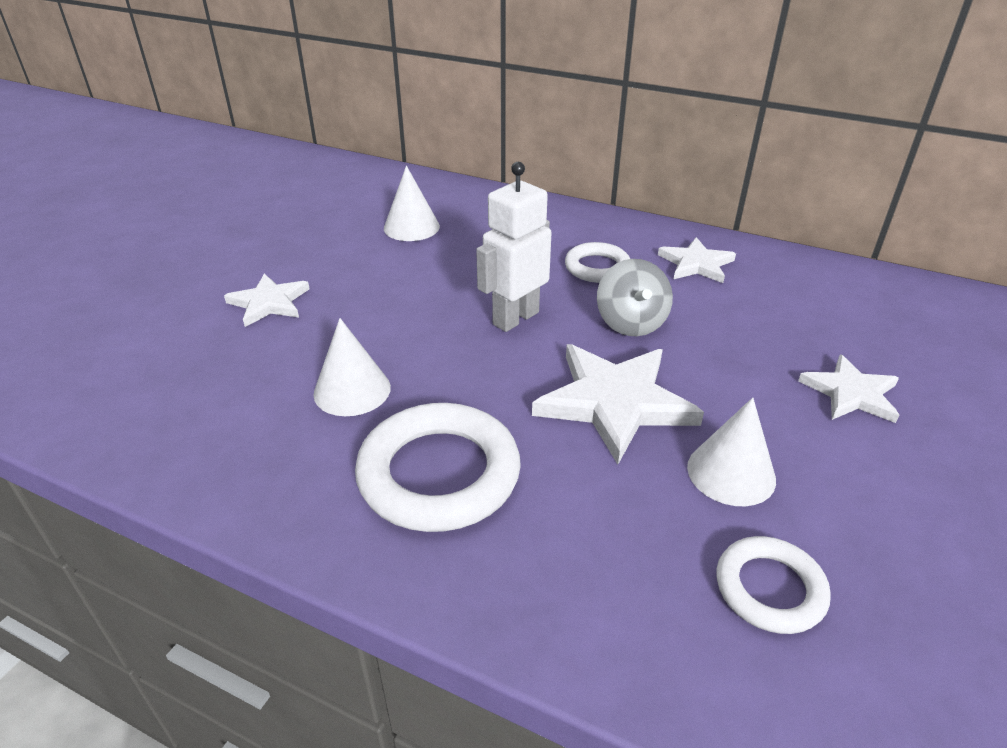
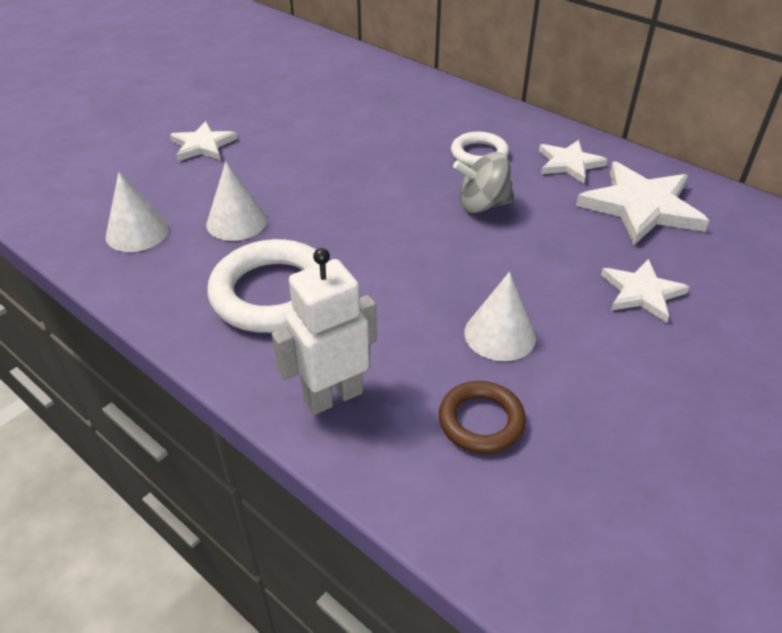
camera: 15 degrees right, 5 degrees up
white cone [384,166,440,241] -> white cone moved to [106,172,169,252]
white robot [476,162,552,332] -> white robot moved to [272,248,377,415]
white star [532,344,704,465] -> white star moved to [576,161,709,245]
grey spinning top [597,259,673,336] -> grey spinning top turned 75 degrees clockwise [453,152,514,213]
white ring [717,536,831,634] -> brown ring [439,381,526,454]

